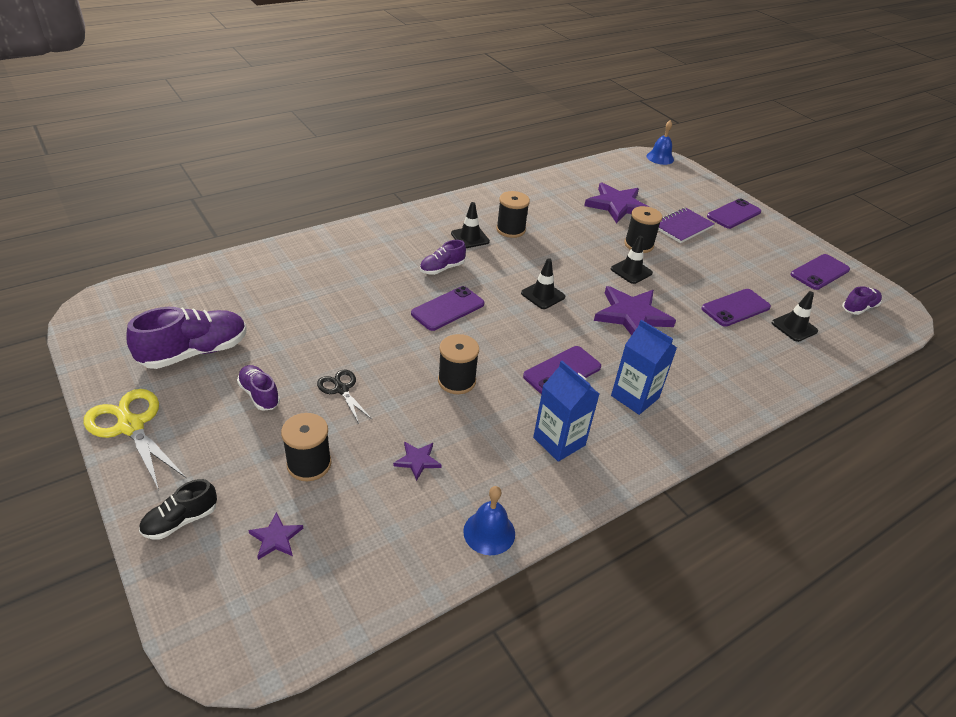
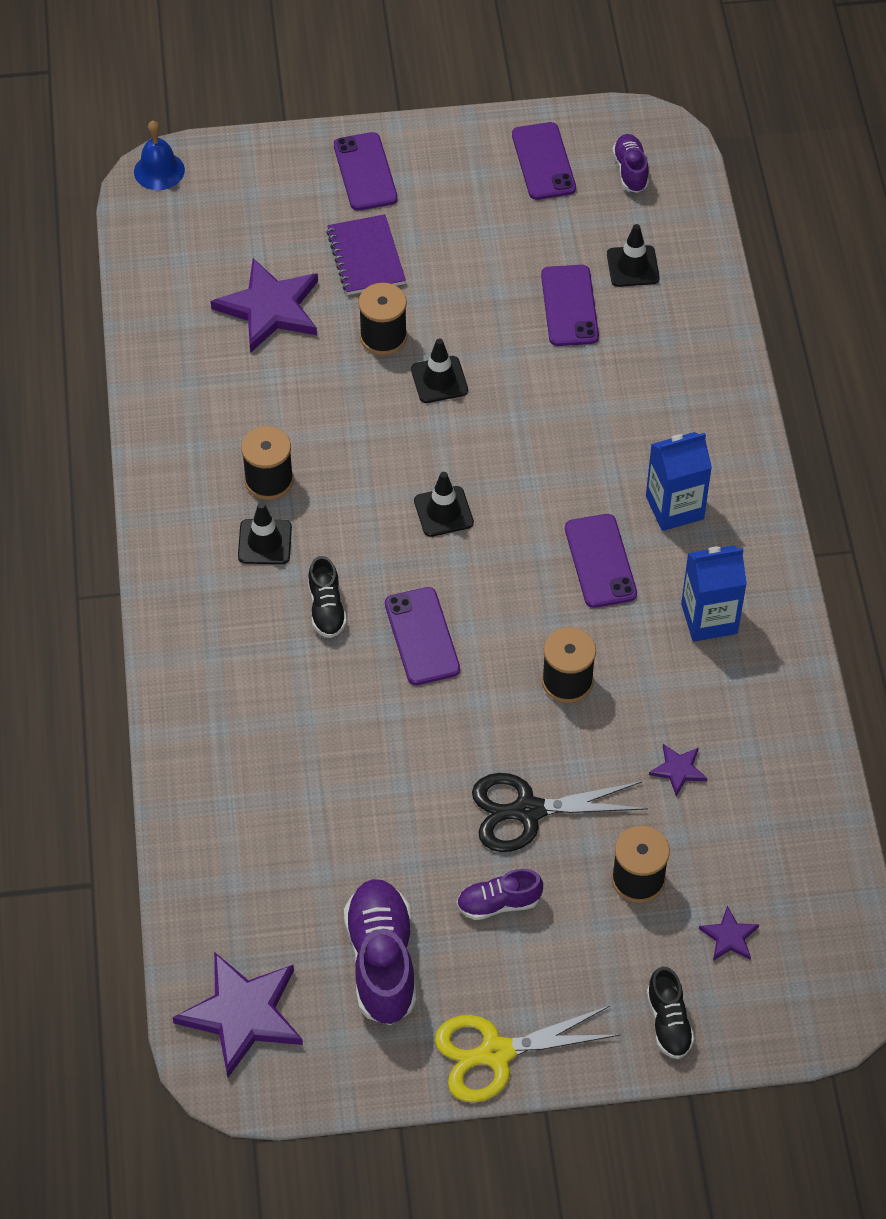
camera: 60 degrees left, 15 degrees up
black scissors [317,370,373,424] -> black scissors [472,773,648,852], size x1.68
purple shoe [420,240,466,275] -> black shoe [308,556,347,638]
blue bell [463,486,515,555] -> none
purple star [594,286,676,336] -> purple star moved to [172,952,303,1077]

